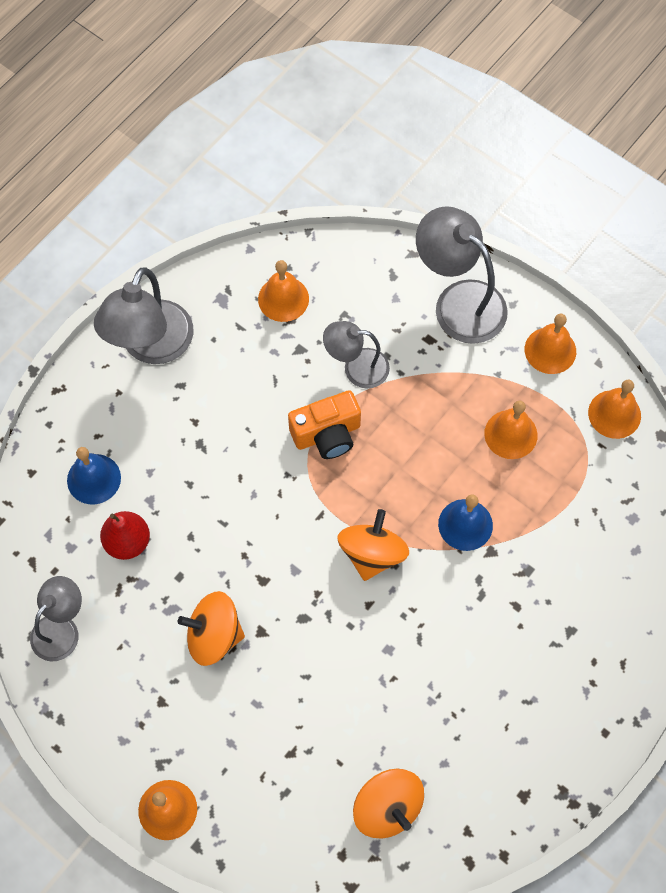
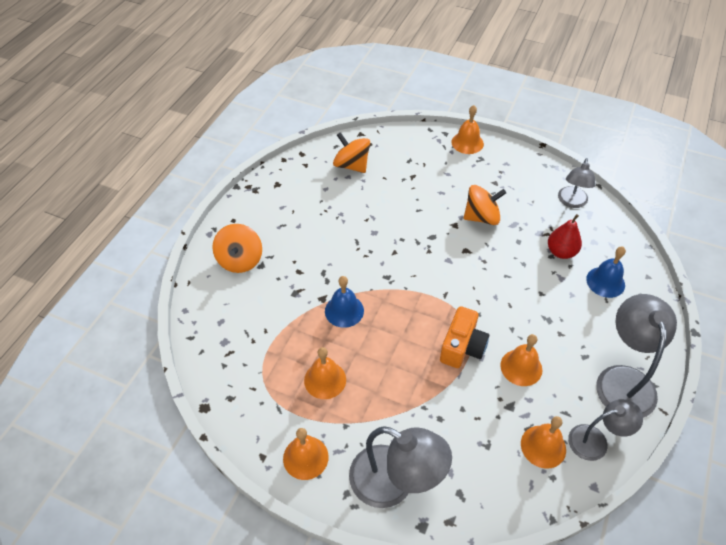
camera: 165 degrees right, 15 degrees down
orange camera [288,390,361,459] -> orange camera turned 150 degrees clockwise [440,306,489,368]
grey lamp [323,321,390,388] -> grey lamp moved to [568,399,643,461]
orange spinning top [337,509,409,581] -> orange spinning top moved to [212,224,262,273]
orange bell [588,380,641,439] -> orange bell moved to [500,334,542,386]

